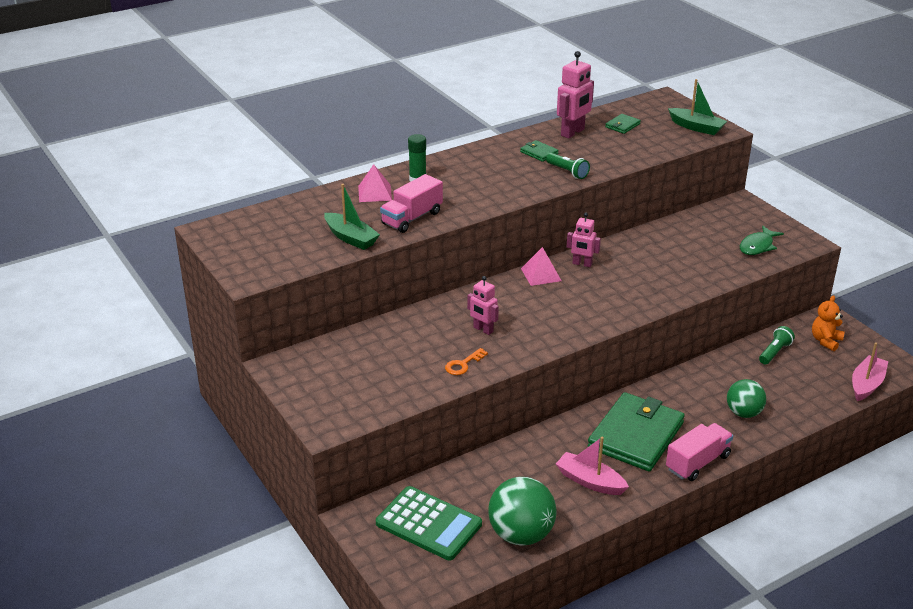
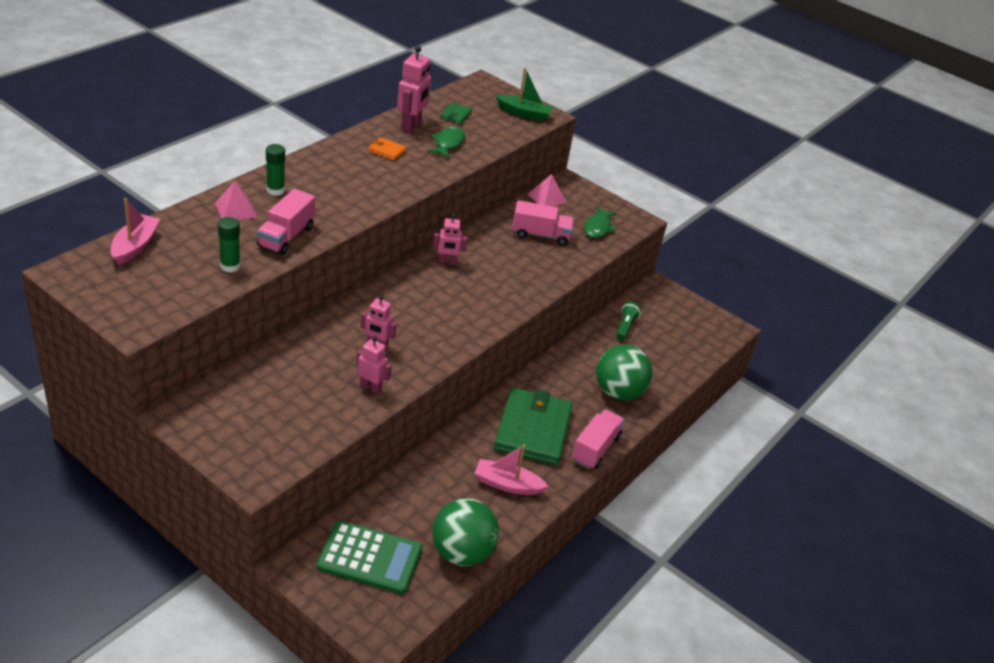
camera: 25 degrees left, 5 degrees up
green boat [324,184,380,250] -> green glue stick [218,217,241,273]
orange key [445,348,488,375] -> pink robot [356,336,391,394]
green wallet [520,140,559,162] -> orange wallet [368,137,407,161]
pink pyramid [521,247,562,286] -> pink pyramid moved to [528,174,567,206]
green flashlight [546,153,590,179] -> none
green ball [727,379,766,418] -> green ball [596,344,652,400], size x1.55
orange teddy bear [812,295,845,351] -> none
pink boat [852,343,888,401] -> pink boat moved to [111,198,160,265]
none -> green fish [428,126,465,158]
none -> pink truck [512,200,574,246]

